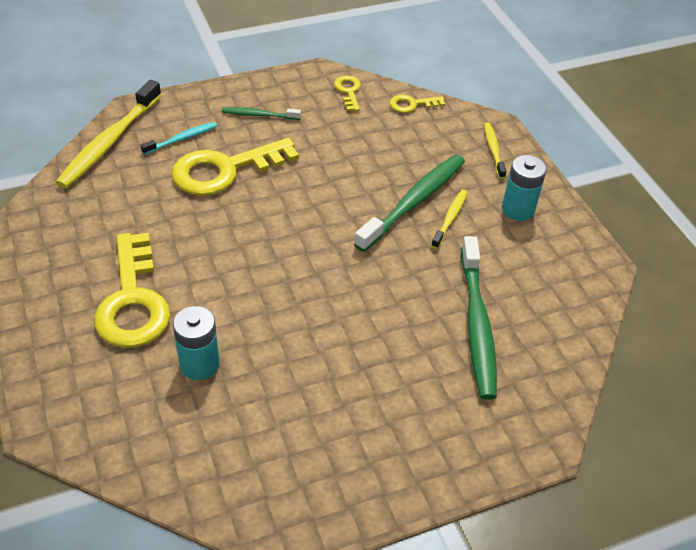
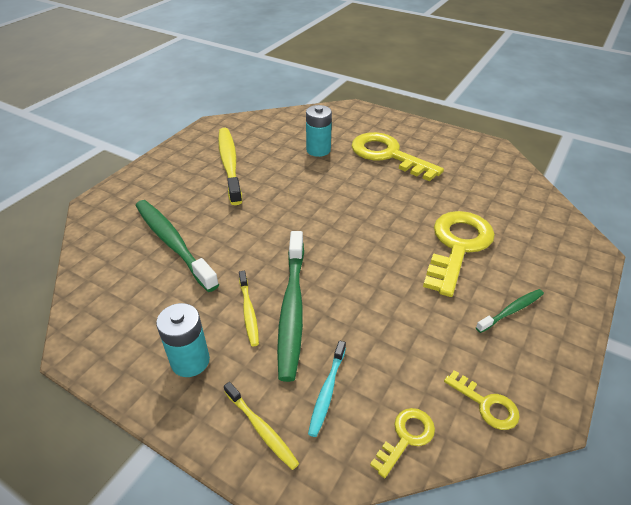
camera: 145 degrees right, 5 degrees down
yellow toothbrush [56,80,161,188] -> yellow toothbrush moved to [218,128,242,205]
turquoise toothbrush [140,122,217,155] -> turquoise toothbrush moved to [308,341,346,437]

